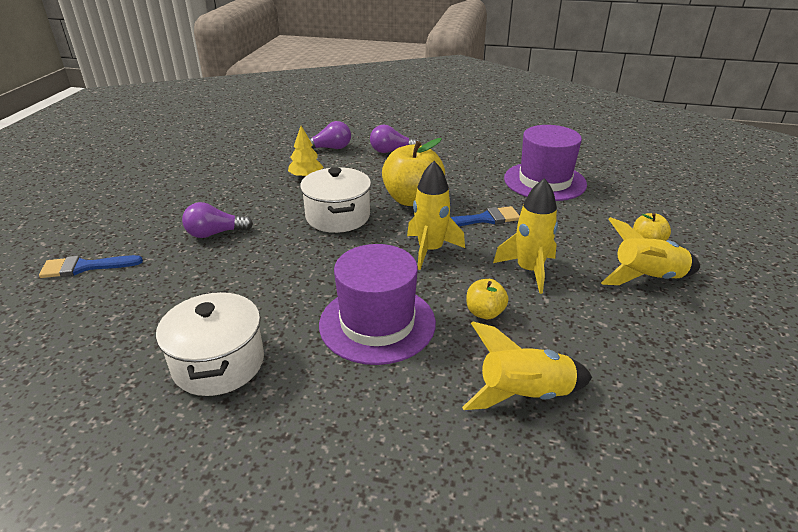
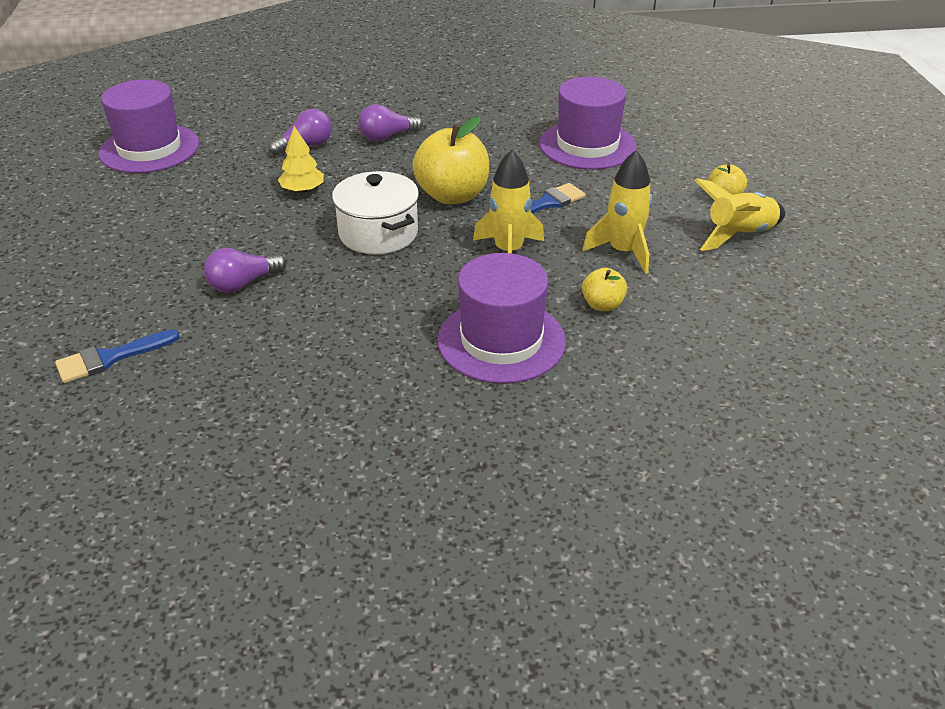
camera: 20 degrees left, 5 degrees up
white pot [156,291,264,396] -> none
yellow rocket [462,322,592,410] -> none
none -> purple hat [99,80,199,173]

